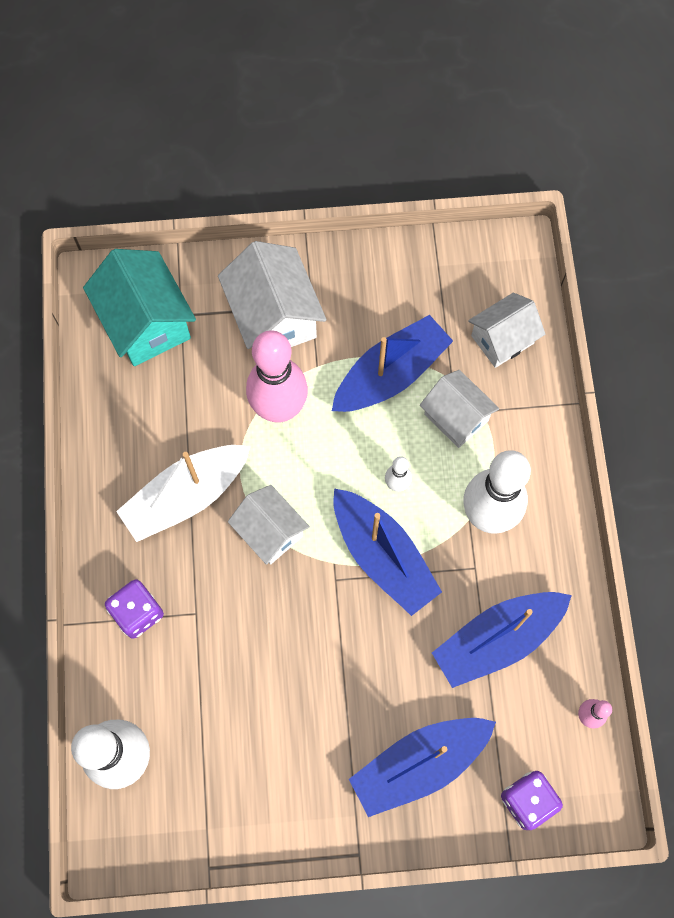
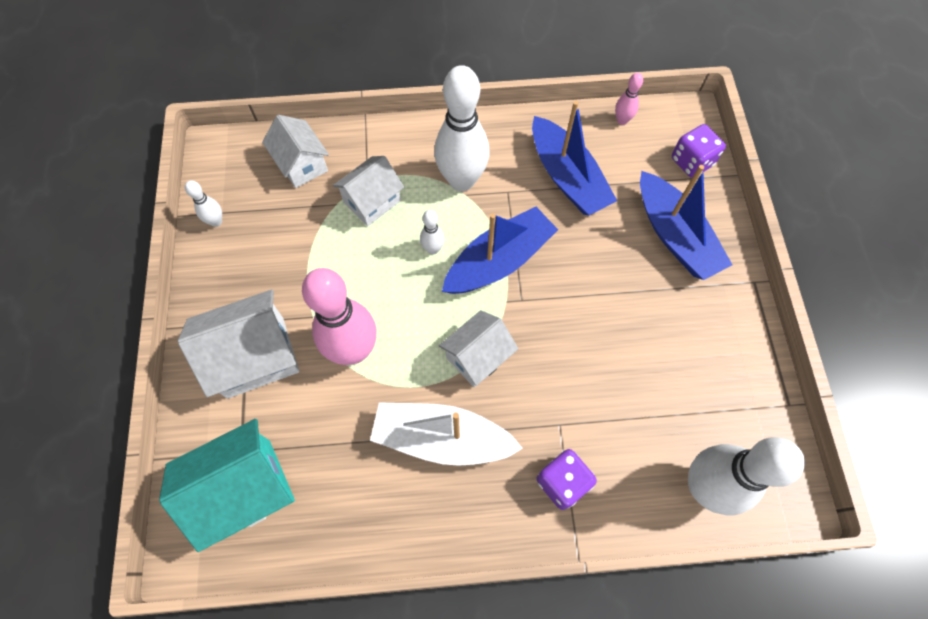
camera: 90 degrees left, 5 degrees down
white boat [116,445,251,542] -> white boat turned 135 degrees clockwise [370,402,523,466]
blue boat [332,315,453,412] -> none
none -> white bowling pin [185,180,222,227]

